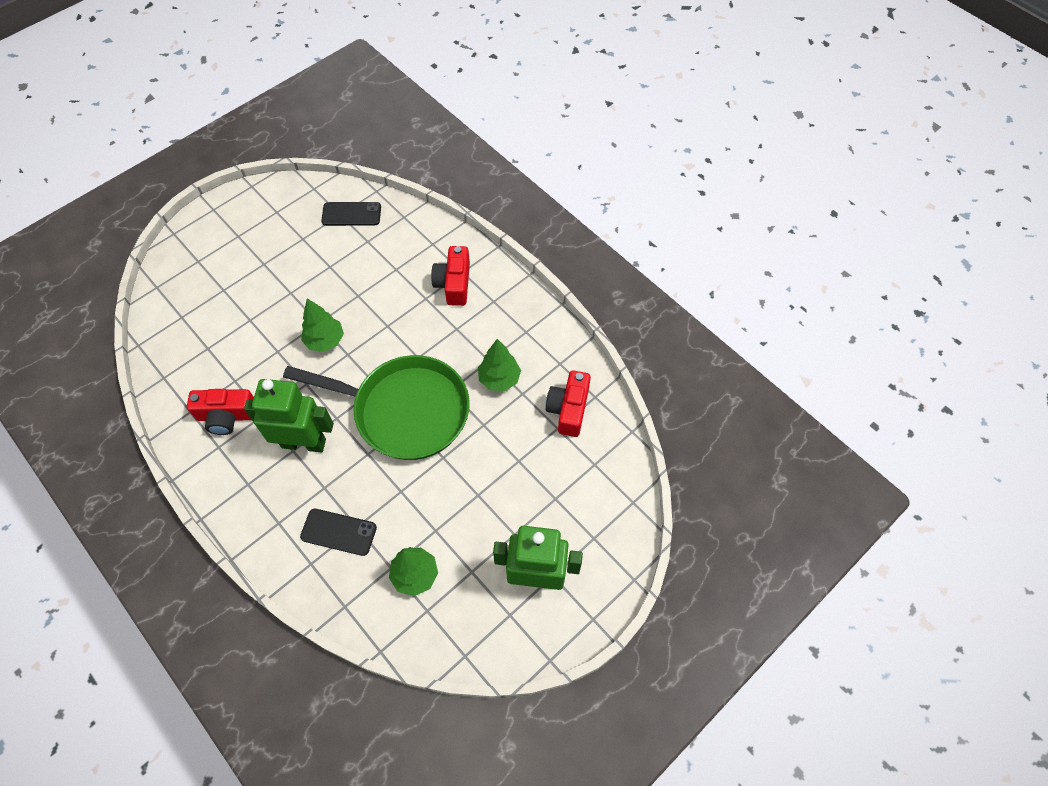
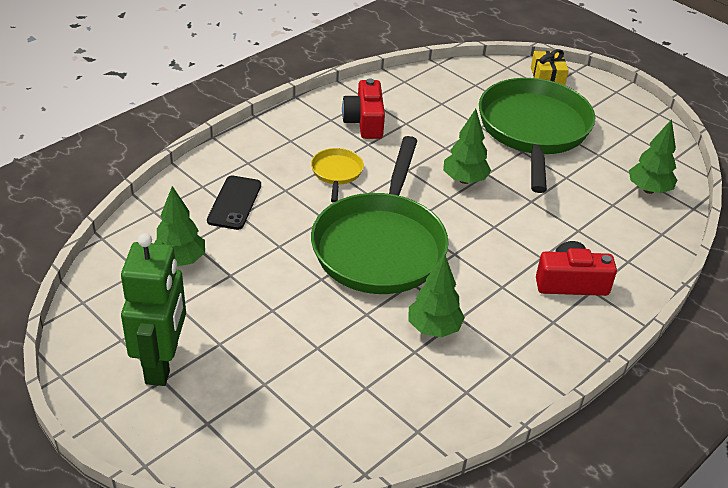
camera: 85 degrees right, 20 degrees down
green robot [244,379,334,453] -> yellow pan [311,148,364,203]
black phone [321,202,381,226] -> green tree [629,119,677,194]
red camera [546,370,591,437] -> none
none -> green pan [479,78,595,193]
none -> yellow gift [531,49,569,85]

